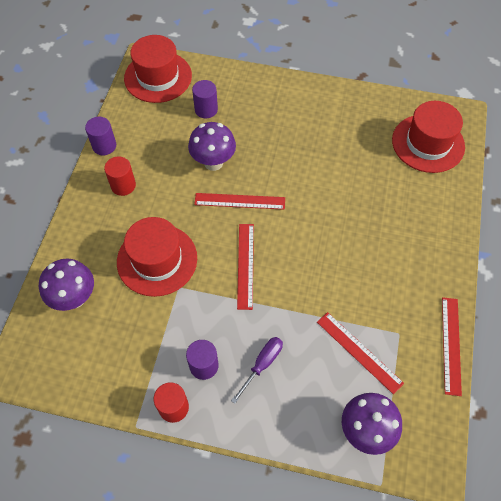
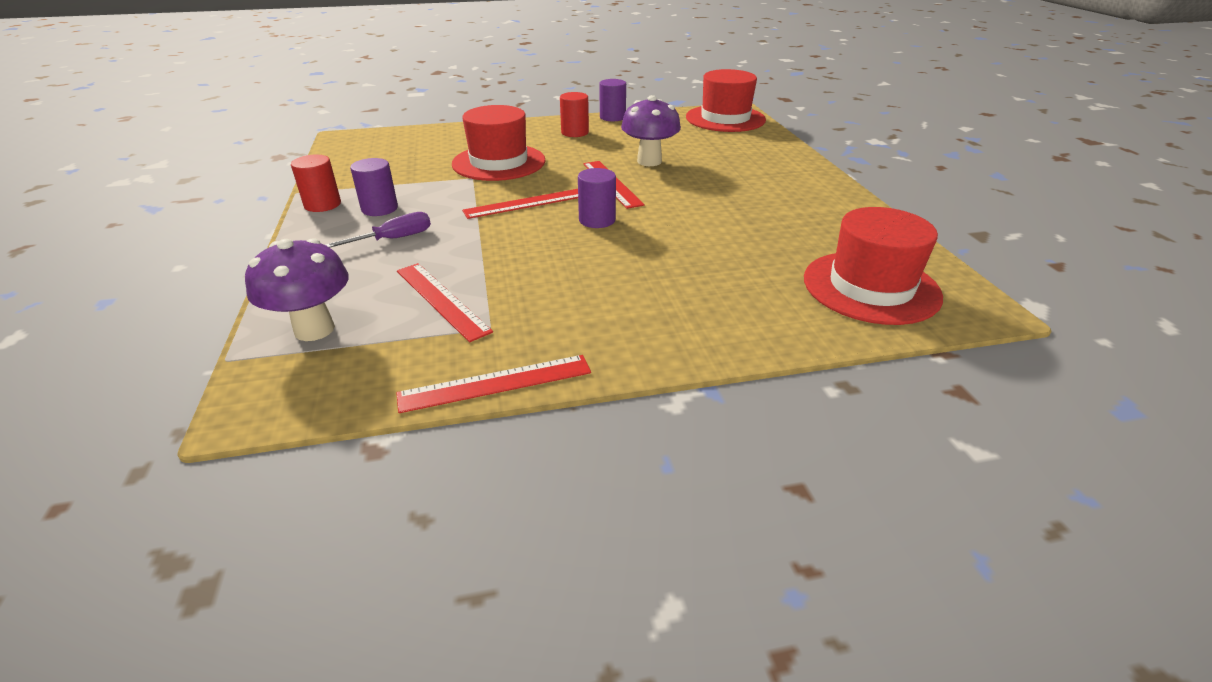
camera: 65 degrees right, 25 degrees down
purple mushroom [39,258,94,311] -> none
purple cylinder [192,80,218,118] -> purple cylinder moved to [578,168,616,228]
purple screwdriver [231,337,283,404] -> purple screwdriver turned 45 degrees counterclockwise [325,212,431,248]
red ruler [317,312,404,395] -> red ruler turned 60 degrees counterclockwise [397,263,493,342]

